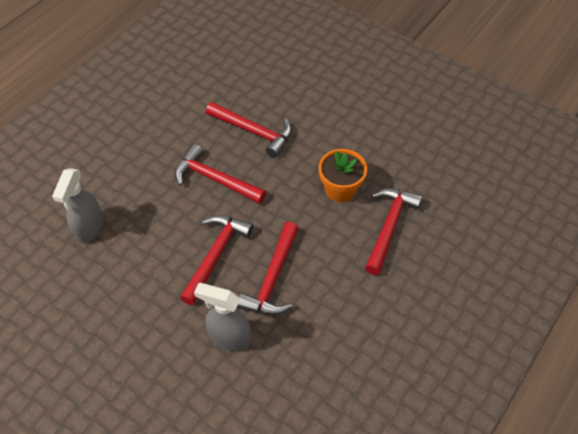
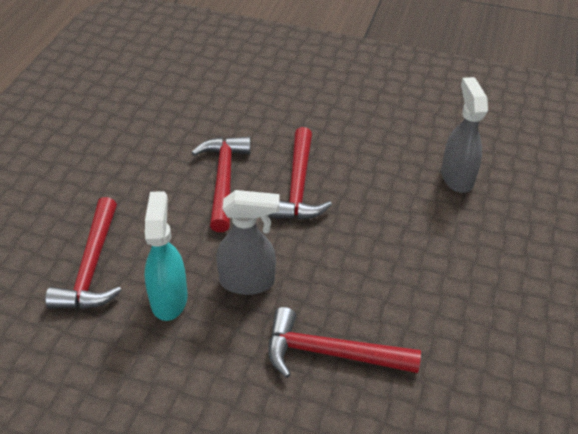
camera: 160 degrees right, 10 degrees down
red hammer [175,144,266,204] -> none
grey spray bottle [194,283,251,351] -> grey spray bottle moved to [216,190,280,295]
orange flower pot [319,149,367,202] -> turquoise spray bottle [145,192,187,321]

